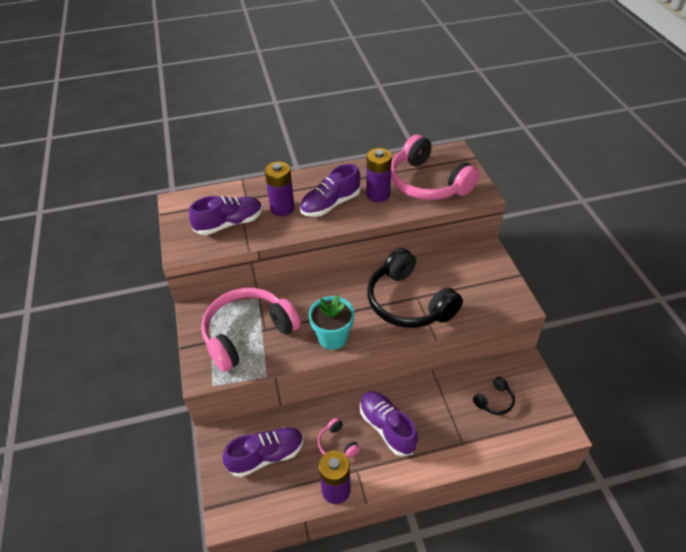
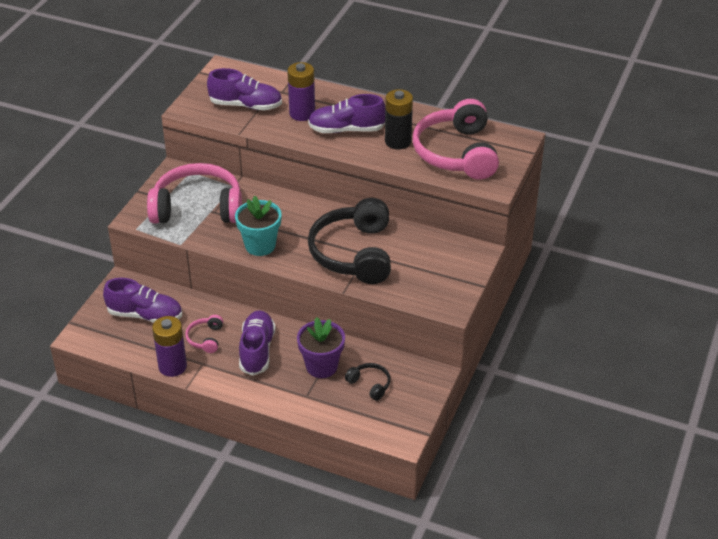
camera: 35 degrees right, 5 degrees down
purple battery [366,148,392,202] -> black battery [385,89,413,149]
black headphones [473,377,515,415] -> black headphones turned 135 degrees counterclockwise [345,363,391,401]
none -> purple flower pot [297,317,345,378]

